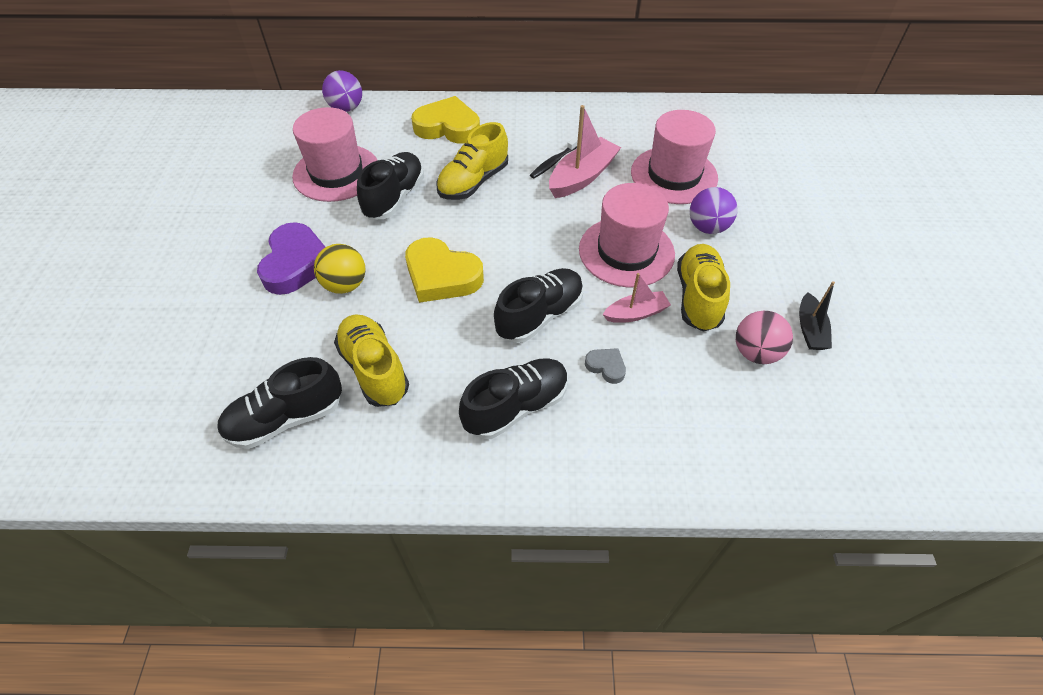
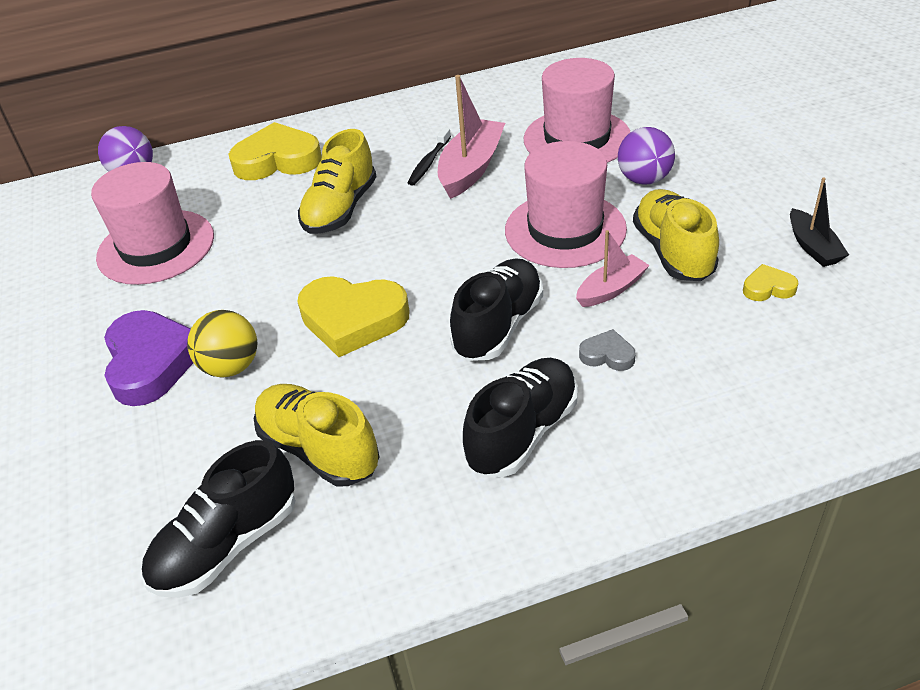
camera: 15 degrees left, 10 degrees down
black shoe [357,152,424,220] -> none
pink ball [736,311,793,364] -> yellow heart [743,264,798,301]

